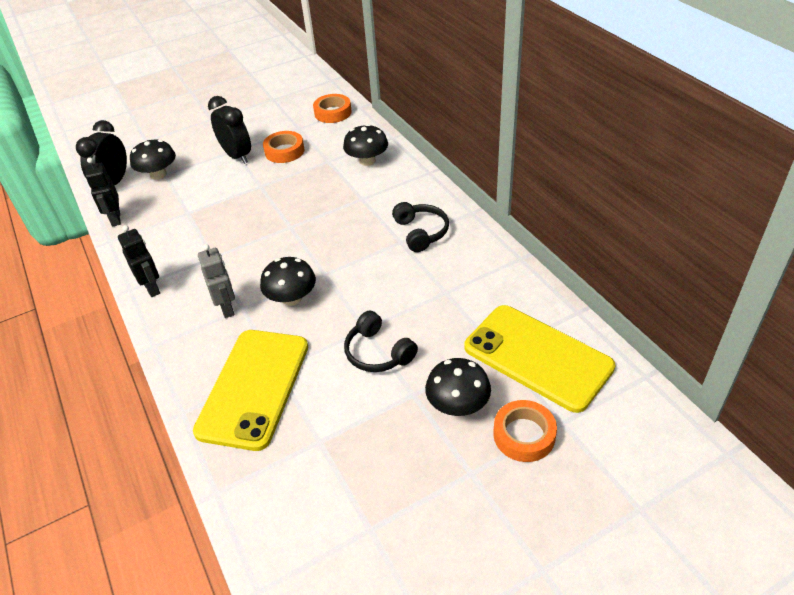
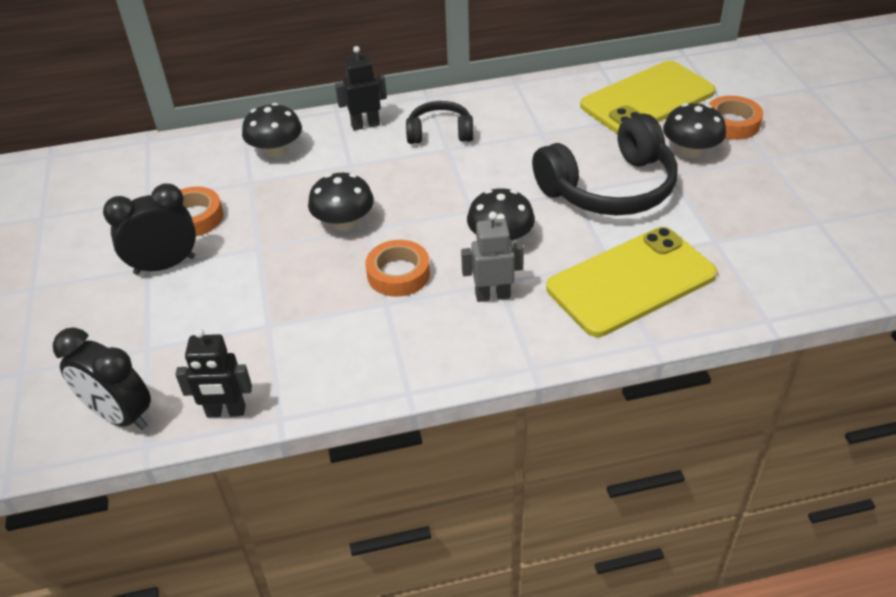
camera: 75 degrees left, 0 degrees up
black robot [118,225,160,297] -> black robot moved to [335,46,387,131]
black mushroom [130,140,176,180] -> black mushroom moved to [308,173,374,231]
yellow phone [193,330,308,451] -> yellow phone turned 60 degrees counterclockwise [546,227,717,337]
orange tape [313,94,352,123] -> orange tape moved to [366,240,430,297]
black headphones [344,311,418,372] -> black headphones [532,113,678,216], size x1.82

